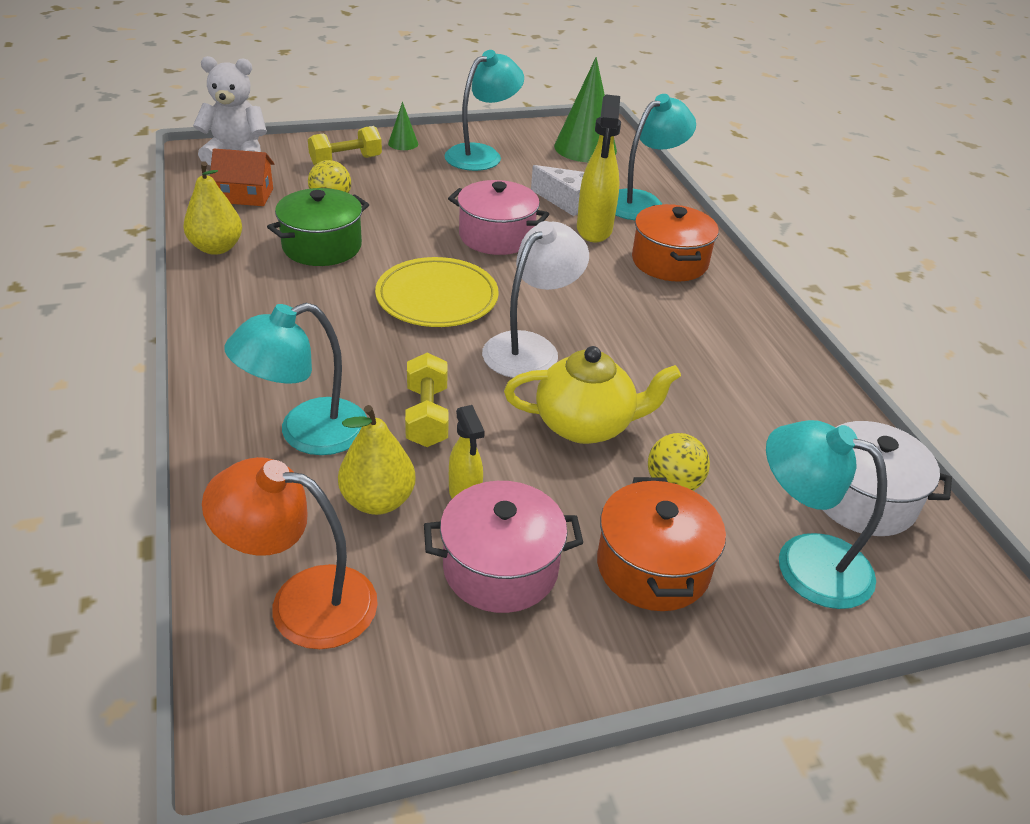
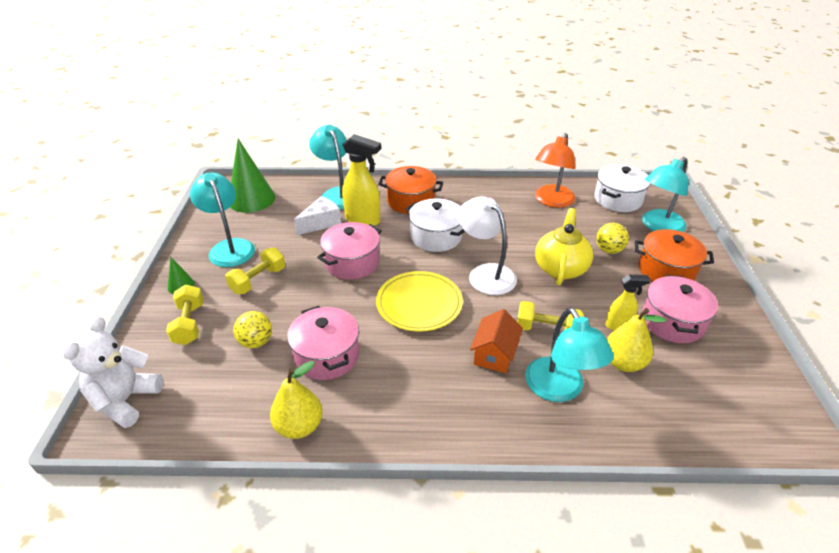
camera: 70 degrees left, 0 degrees up
orange lamp [202,457,378,649] -> orange lamp moved to [535,133,576,208]
orange house [210,149,274,206] -> orange house moved to [470,309,523,373]
green pot [267,188,369,266] -> pink pot [287,306,359,380]
none -> yellow dumbbell [225,247,285,294]
none -> white pot [406,198,465,252]

